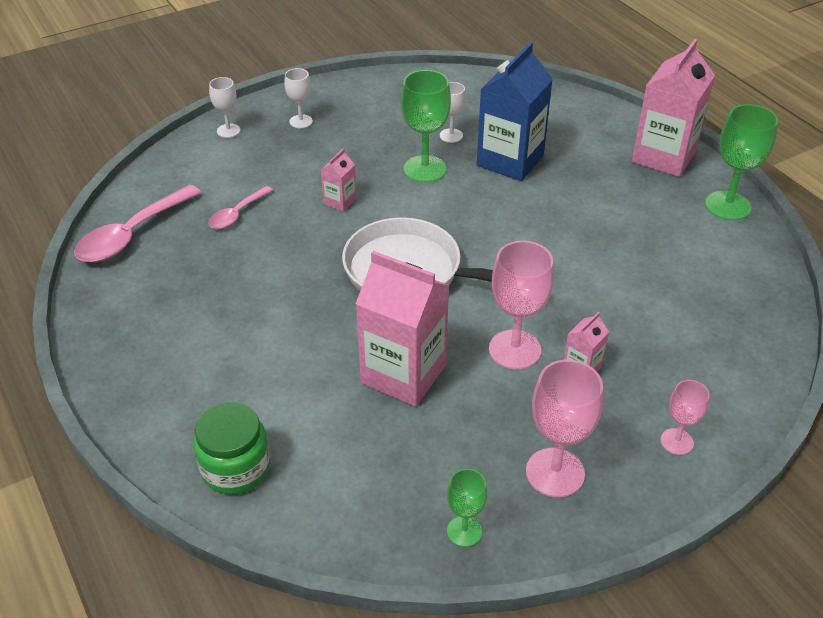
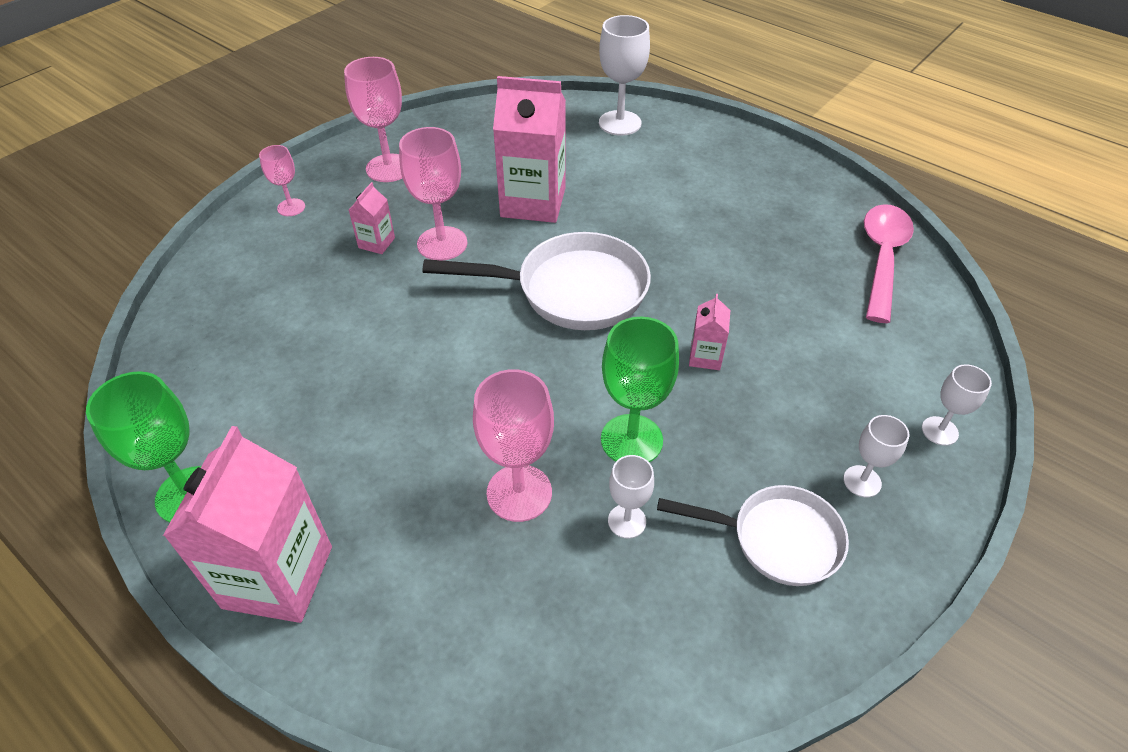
camera: 160 degrees right, 5 degrees up
green jar [193,402,270,494] -> white goblet [599,15,650,136]
pink spoon [208,186,273,229] -> none
green goblet [447,469,487,547] -> none
blue carton [477,42,553,181] -> pink goblet [473,369,554,522]
none -> white pan [657,485,849,586]

